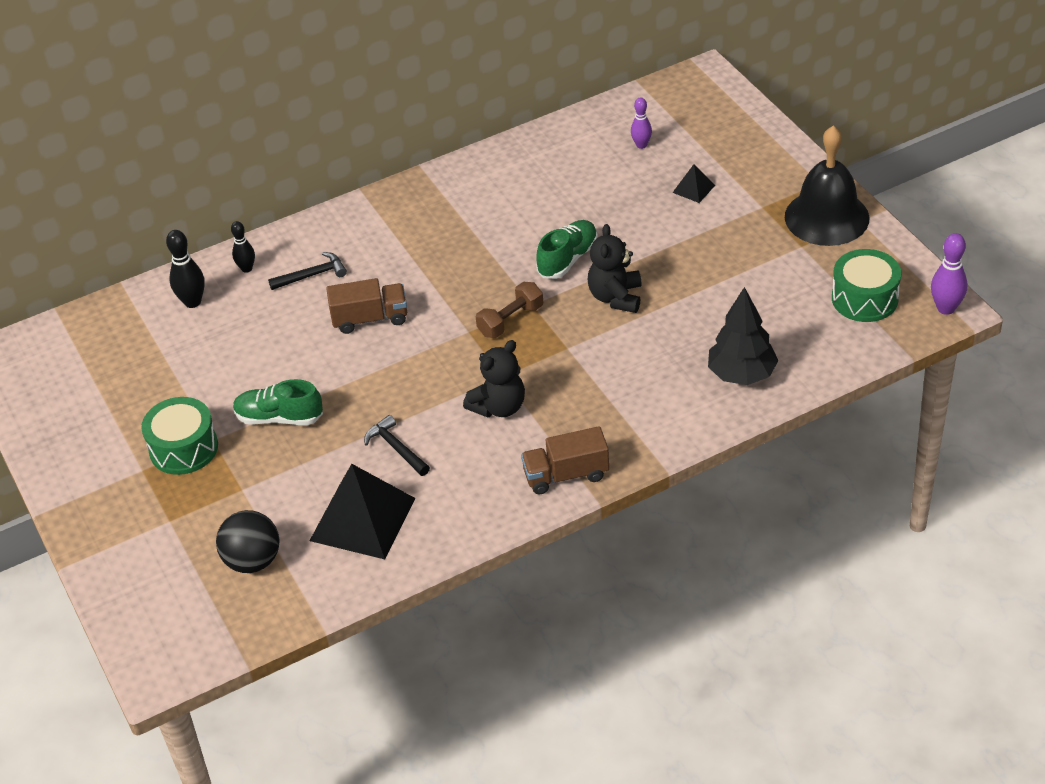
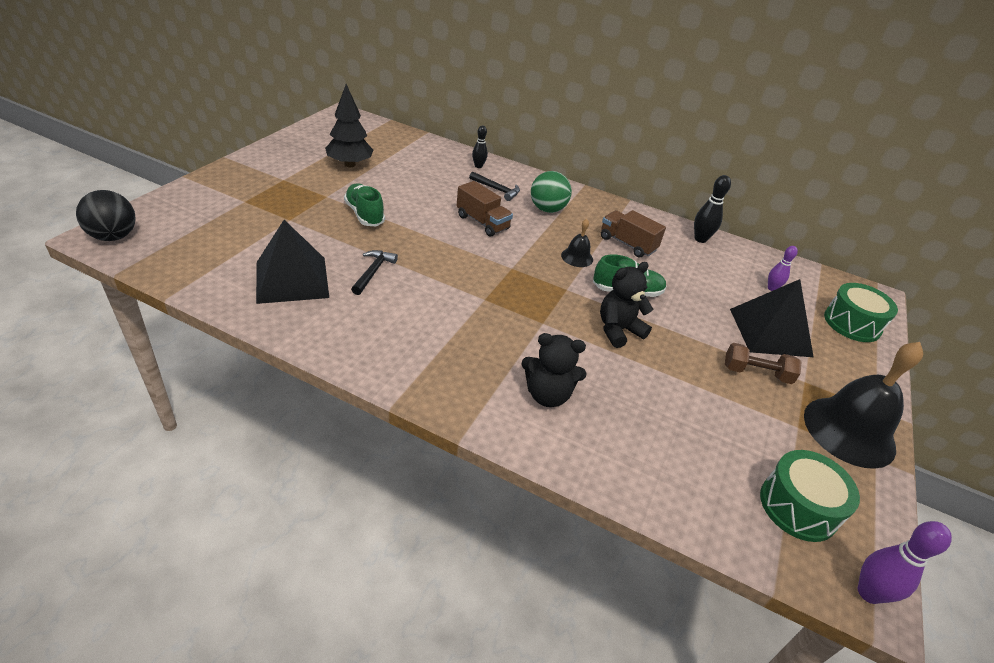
camera: 45 degrees right, 5 degrees down
green drum [141,397,218,475] -> green drum moved to [824,283,898,342]
black bowling pin [166,230,205,308] -> black bowling pin moved to [694,175,731,243]
black ball [216,510,279,573] -> black ball moved to [76,190,136,241]
black teddy bear [463,340,525,418] -> black teddy bear moved to [521,333,587,407]
brown dumbbell [476,282,543,338] -> brown dumbbell moved to [725,343,801,384]
brown truck [521,426,609,494] -> brown truck moved to [601,210,666,257]
black pyramid [672,164,715,203] -> black pyramid [730,279,813,357], size x2.23
black tree [708,287,778,385] -> black tree moved to [325,84,373,167]
none -> green ball [531,171,572,213]
none -> black bell [561,219,593,267]

